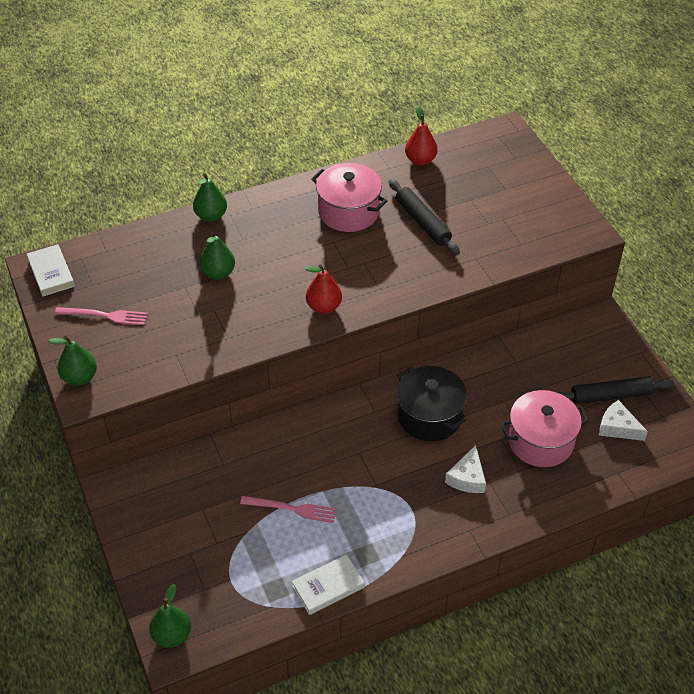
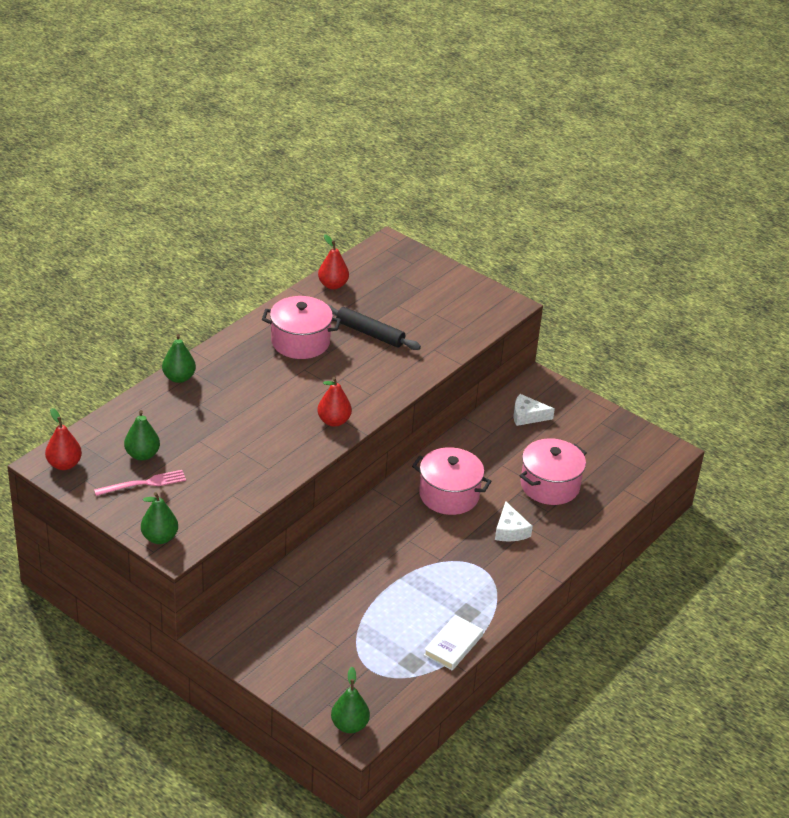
camera: 30 degrees left, 10 degrees down
white book [27,244,75,296] -> red pear [45,408,82,470]
green pear [200,231,235,279] -> green pear moved to [124,410,160,460]
pink fork [240,496,337,523] -> none
black pot [397,366,467,441] -> pink pot [412,447,492,515]
black rolling pin [556,376,674,404] -> none
white cheese [599,400,648,441] -> white cheese moved to [513,394,555,426]

